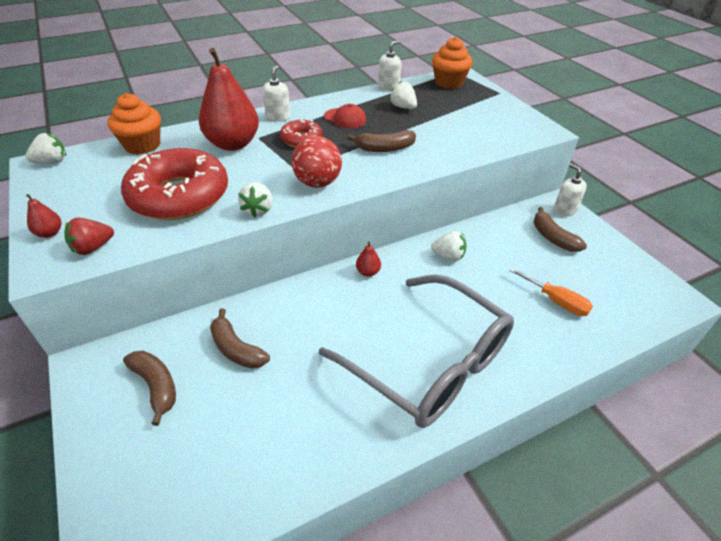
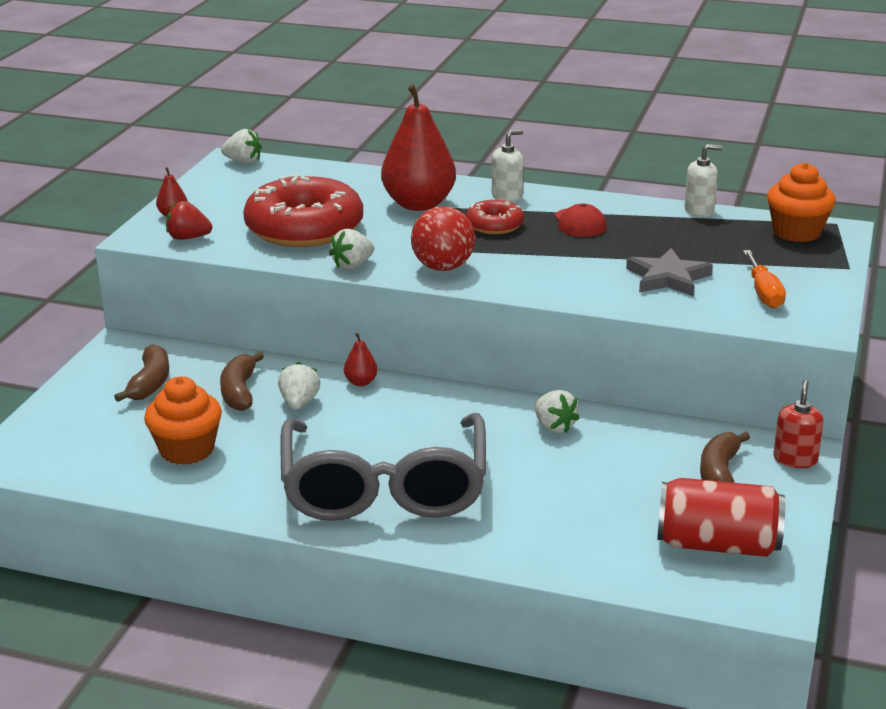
camera: 45 degrees right, 15 degrees down
orange cupcake [107,93,161,155] -> orange cupcake moved to [144,376,222,465]
brown banana [347,130,416,152] -> none
red pear [356,241,381,277] -> red pear moved to [344,333,378,386]
white strawberry [390,81,417,109] -> white strawberry moved to [278,362,320,410]
orange screwdriver [509,267,593,316] -> orange screwdriver moved to [743,250,786,308]
white soap dispenser [554,164,587,216] -> red soap dispenser [773,380,824,468]
none -> grey star [626,248,713,297]
none -> red can [657,478,785,557]

